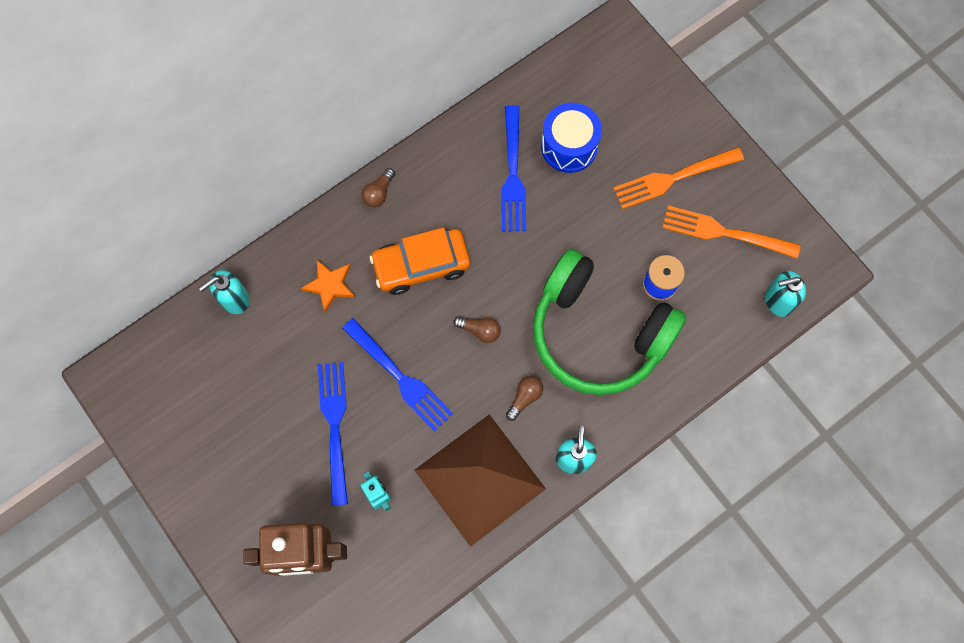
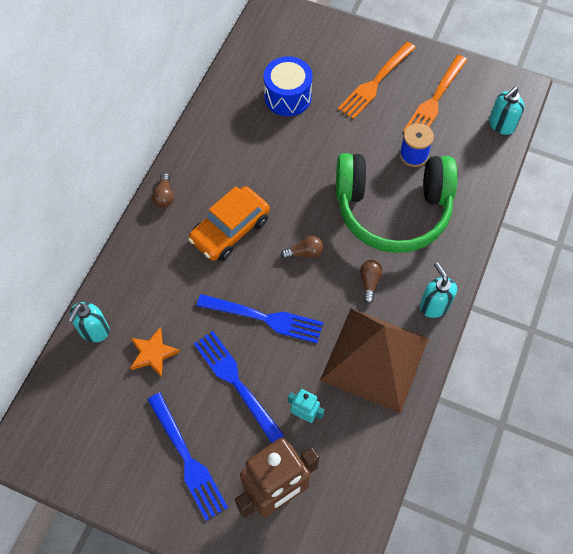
camera: 30 degrees left, 10 degrees down
orange star [301,260,355,312] -> orange star moved to [130,327,180,377]
blue fork [501,105,526,231] -> blue fork moved to [147,393,228,521]
orange fork [662,205,801,258] -> orange fork turned 45 degrees counterclockwise [403,55,467,132]

